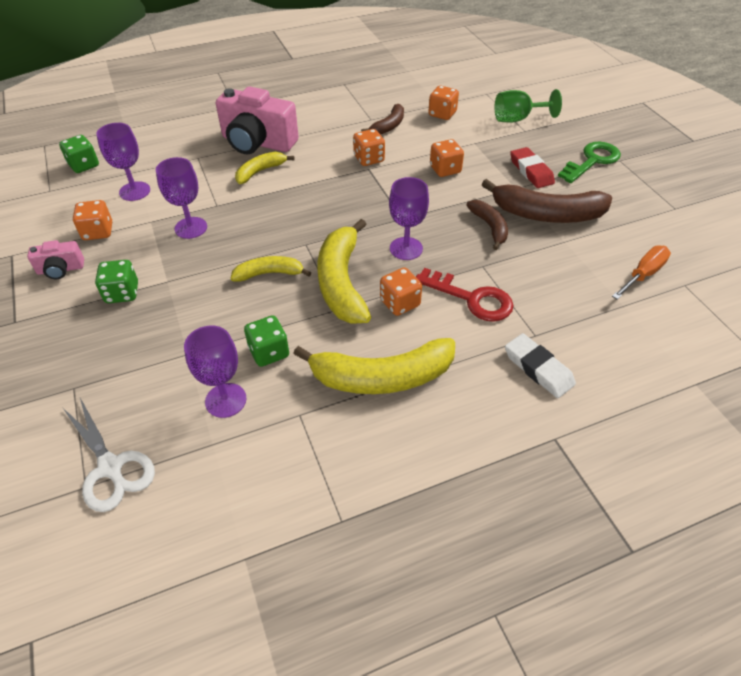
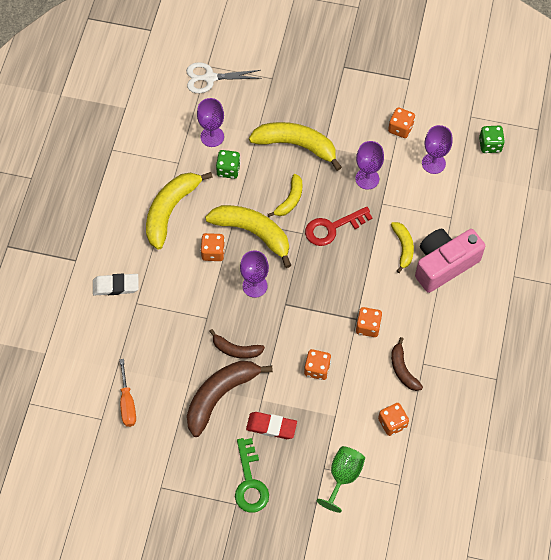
camera: 125 degrees right, 15 degrees up
pink camera [27,240,84,279] -> none
green dice [95,260,138,303] -> none
red key [416,268,514,322] -> red key moved to [305,207,372,246]
none -> yellow banana [249,122,342,171]

